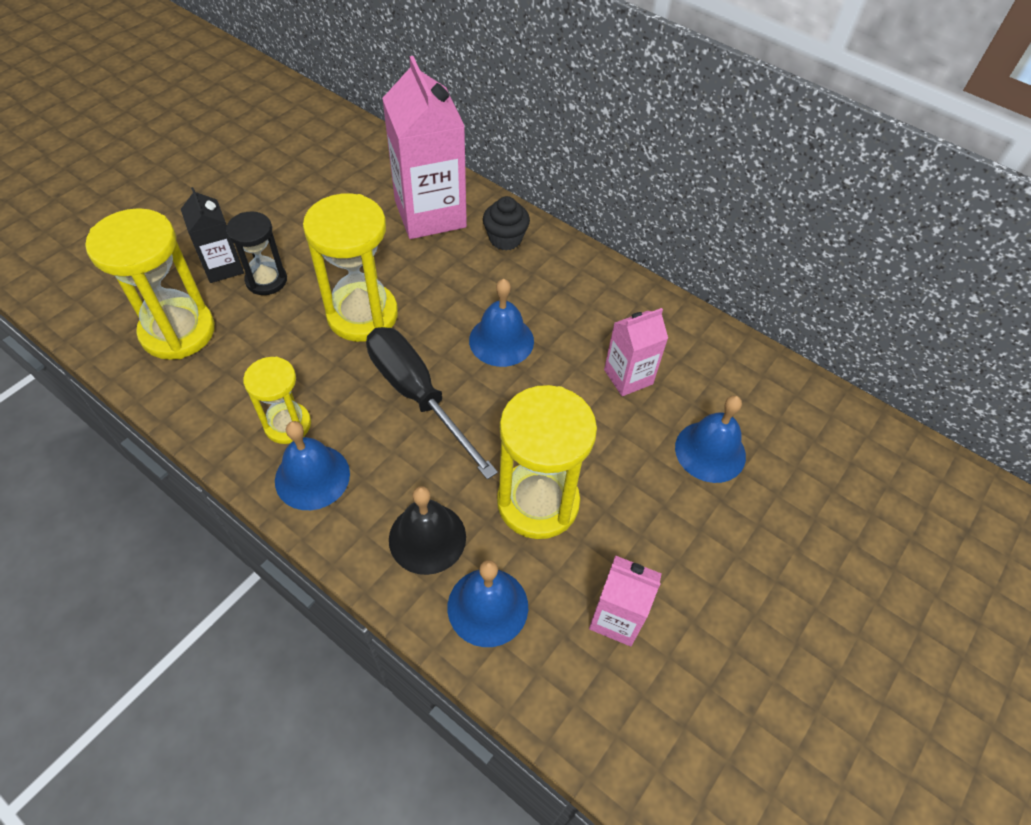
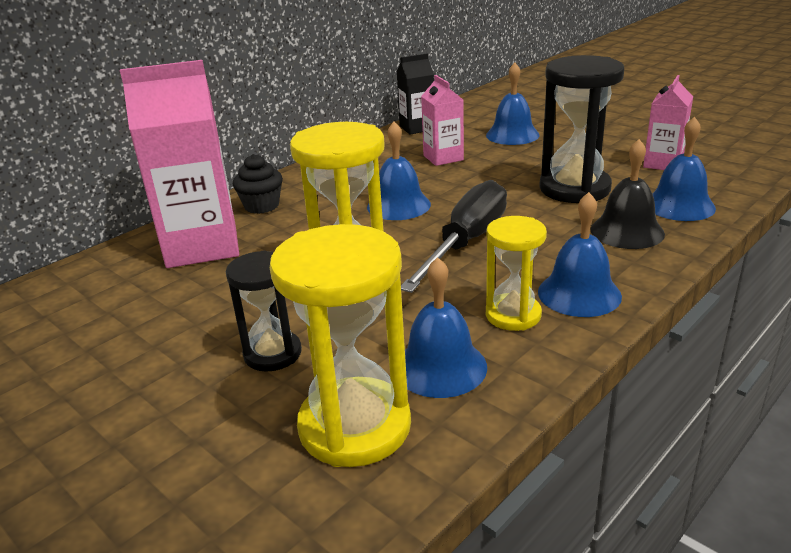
camera: 80 degrees left, 25 degrees down
black carton [181,187,244,283] -> black carton moved to [397,53,434,135]
black screwdriver [366,327,498,480] -> black screwdriver turned 150 degrees clockwise [401,180,507,293]
yellow hourglass [497,385,597,539] -> black hourglass [539,55,624,203]
none -> blue bell [405,257,487,398]

